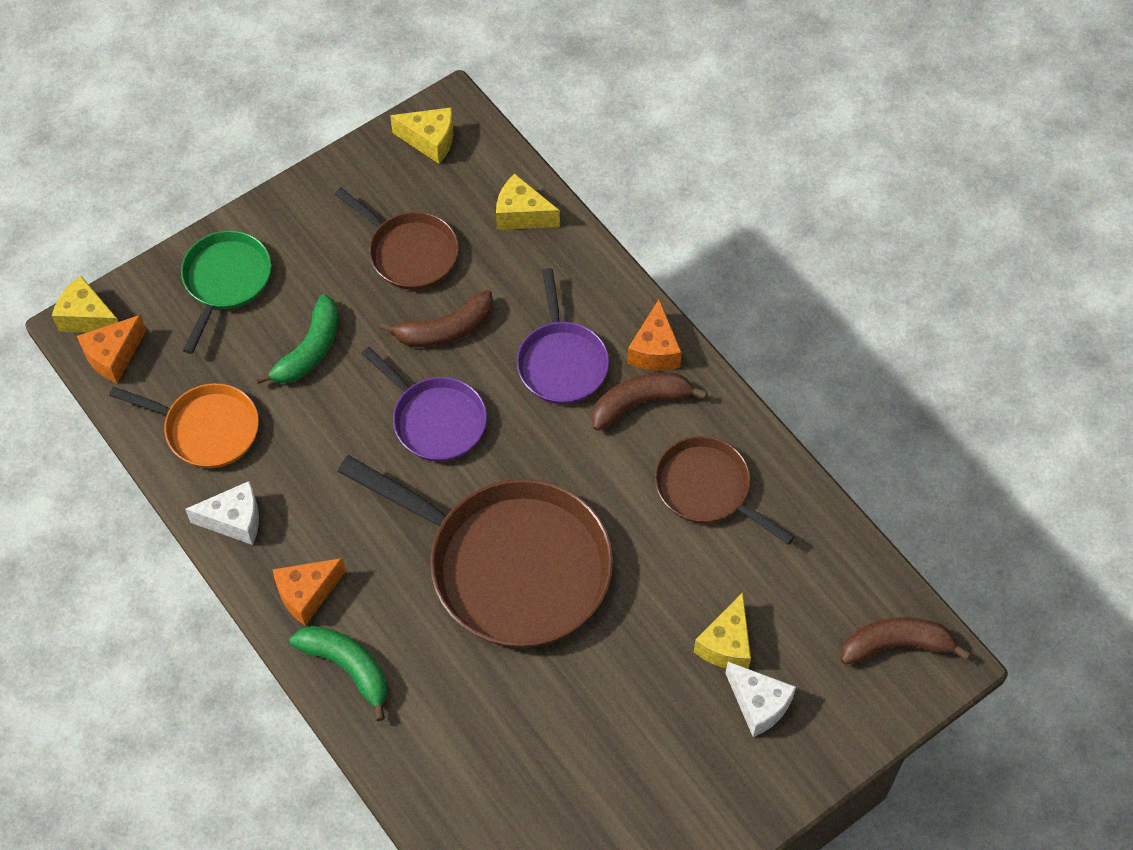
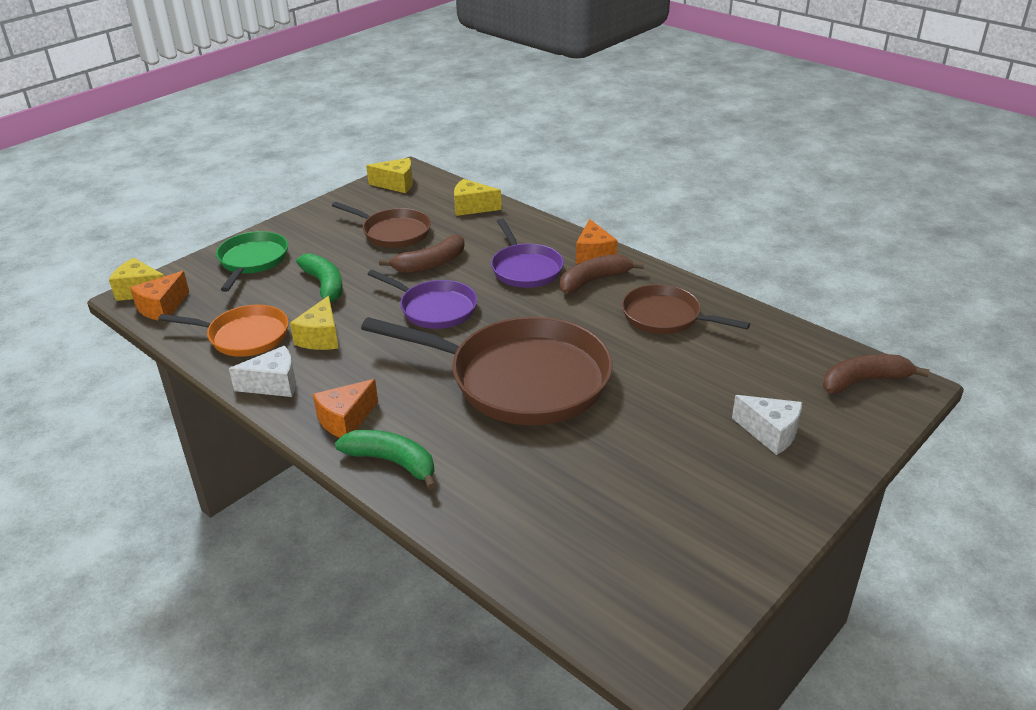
camera: 10 degrees left, 25 degrees down
green banana [256,294,339,384] -> green banana turned 45 degrees counterclockwise [296,253,343,303]
yellow cheese [694,592,751,669] -> yellow cheese moved to [290,296,338,350]

